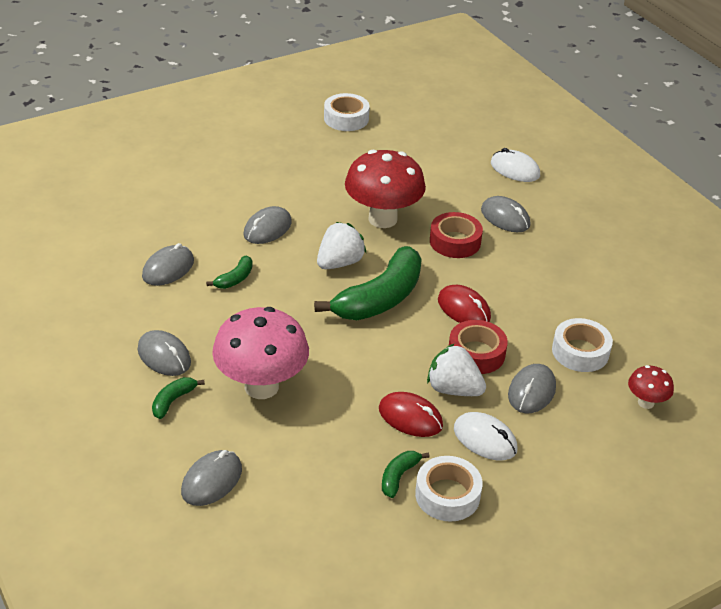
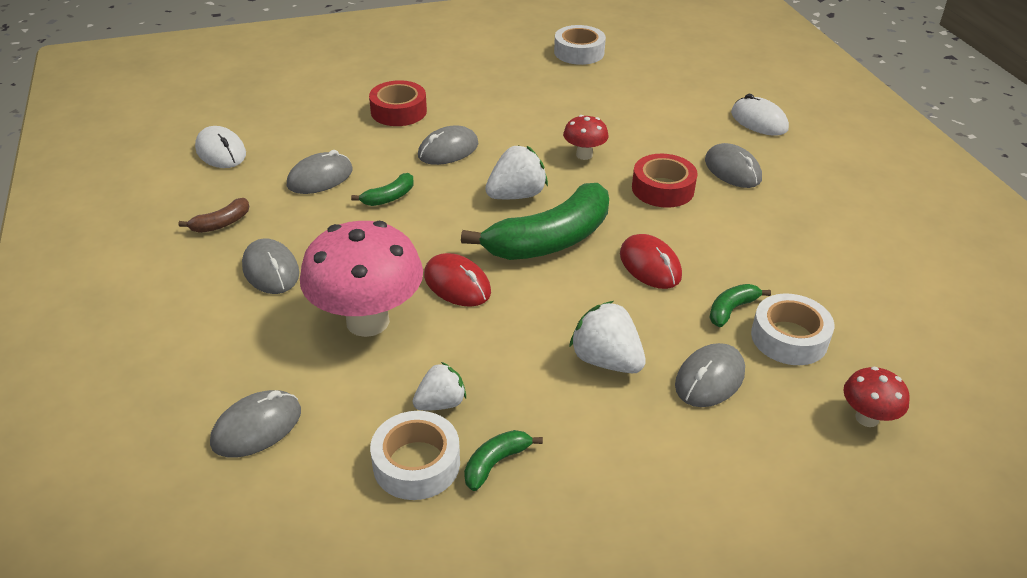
camera: 15 degrees right, 0 degrees up
green banana [152,377,205,419] -> green banana moved to [709,284,771,327]
red mushroom [345,150,426,228] -> red mushroom [563,115,609,160], size x0.48
red mouse [379,392,443,437] -> red mouse moved to [424,253,491,307]
white tape [415,456,483,521] -> white tape moved to [370,411,460,500]
red tape [449,320,508,374] -> red tape moved to [369,80,427,126]
white mouse [454,412,517,460] -> white mouse moved to [195,126,246,168]
none -> brown banana [178,198,249,233]
none -> white strawberry [412,362,466,411]

